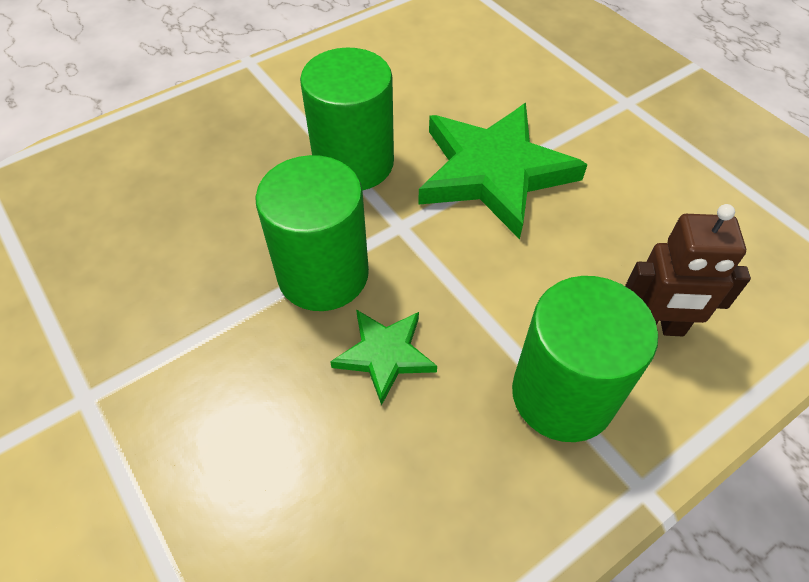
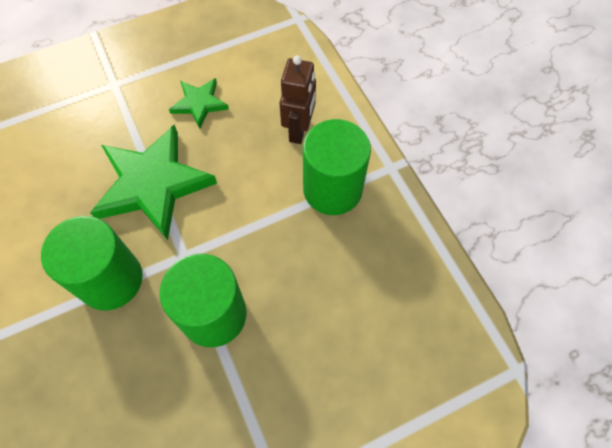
camera: 80 degrees left, 10 degrees up
green star [330,309,437,406] -> green star moved to [169,78,229,128]

